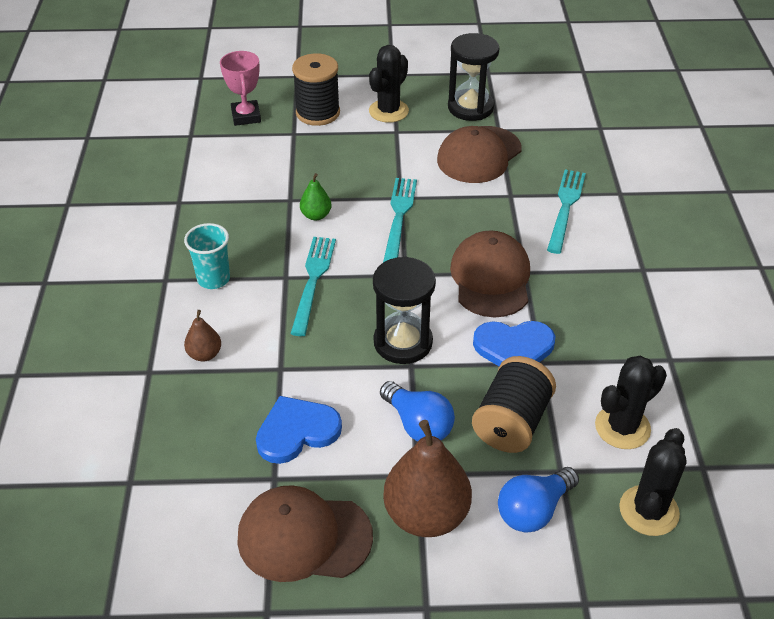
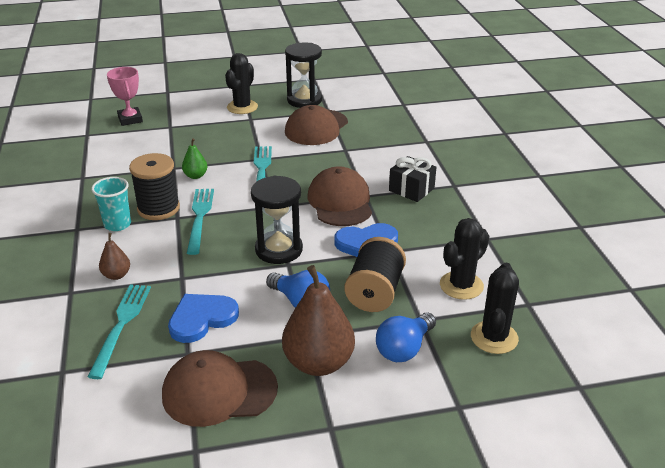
camera: 10 degrees left, 10 degrees down
black spool [292,53,340,126] -> black spool moved to [129,153,180,220]
turquoise fork [547,170,586,254] -> turquoise fork moved to [87,284,151,379]
none -> black gift [389,156,436,202]

